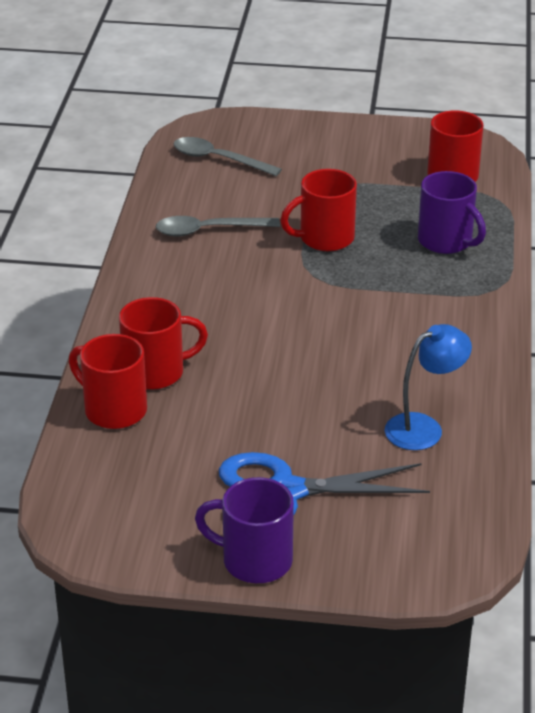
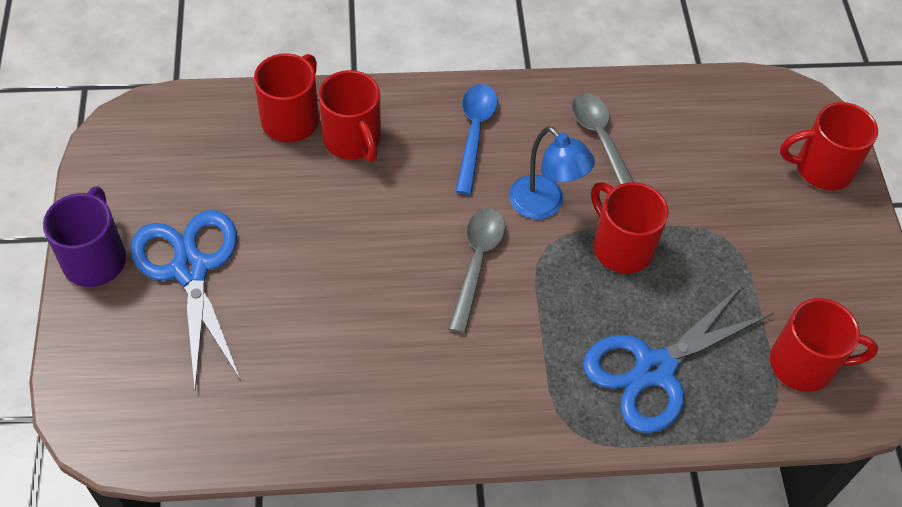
camera: 75 degrees right, 20 degrees up
grey spoon [173,137,282,176] -> grey spoon moved to [448,208,505,334]
blue lamp [385,324,472,450] -> blue lamp moved to [509,126,595,219]
purple mug [418,171,486,254] -> blue scissors [583,284,773,433]
none -> blue spoon [455,84,498,195]
none -> red mug [780,102,878,190]

